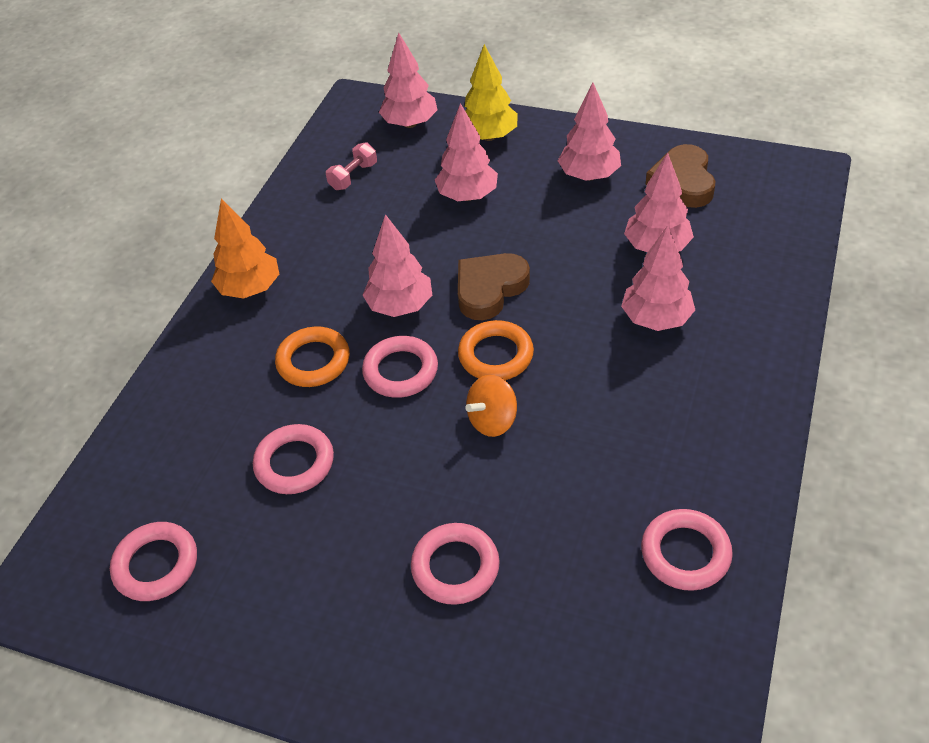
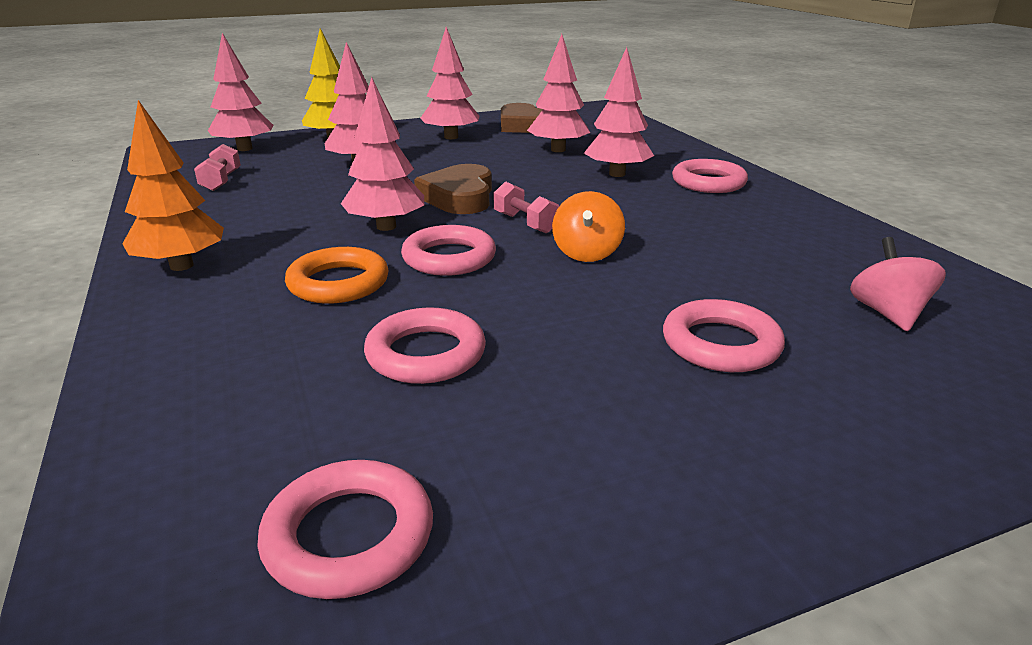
camera: 45 degrees left, 20 degrees down
orange ring [458,320,534,380] -> pink dumbbell [494,181,559,233]
pink ring [641,509,733,591] -> pink ring moved to [672,159,748,193]
none -> pink spinning top [850,237,946,331]

